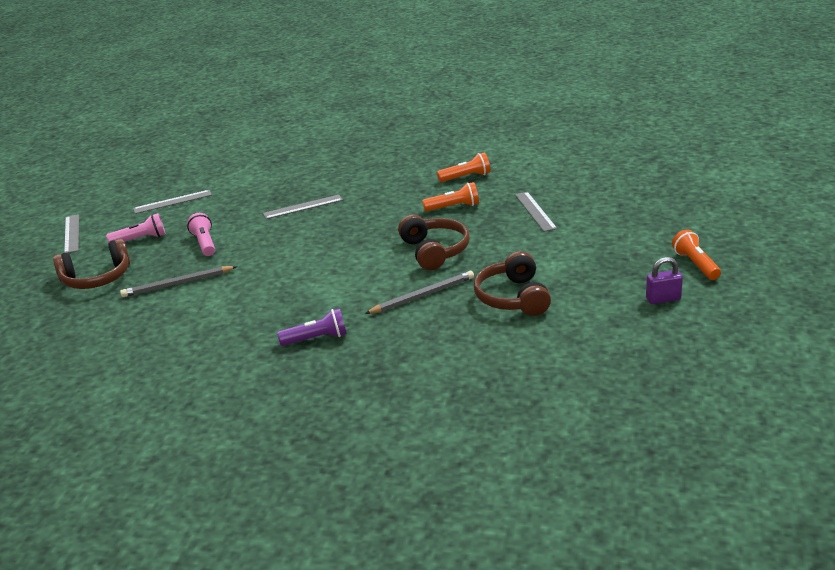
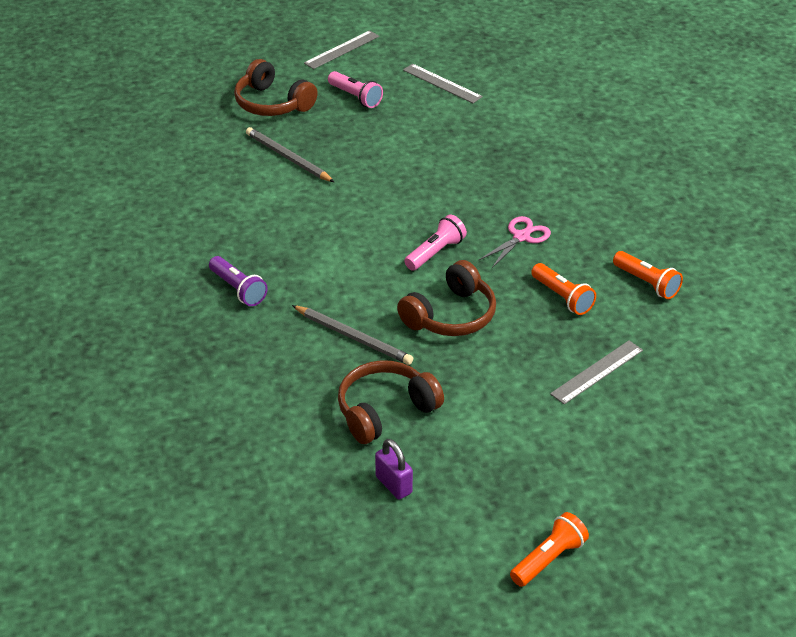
camera: 60 degrees right, 10 degrees up
pink flashlight [187,213,215,256] -> pink flashlight moved to [404,215,467,271]
grey ruler [263,195,343,219] -> none
purple padlock [646,257,683,304] -> purple padlock moved to [375,439,413,500]
none -> pink scissors [478,216,551,268]

